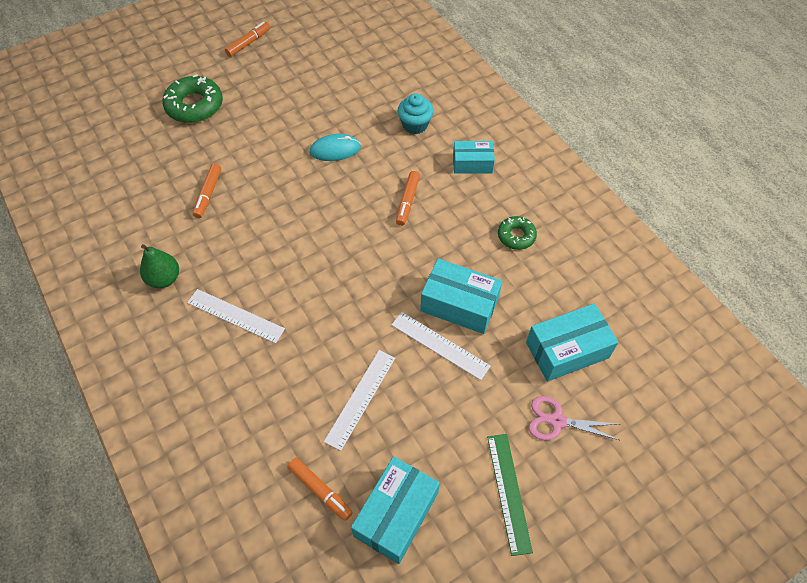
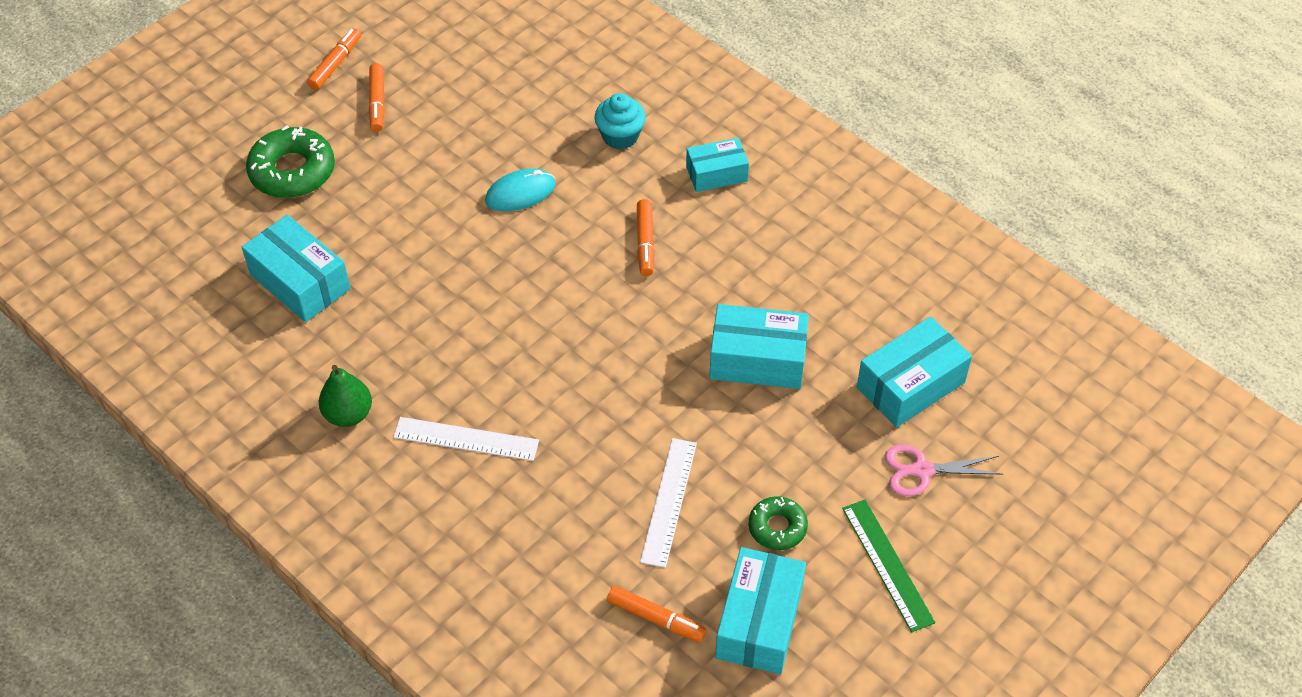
camera: 15 degrees left, 5 degrees down
orange marker [193,164,221,218] -> orange marker moved to [368,63,385,132]
white ruler [392,312,491,380] -> none
green donut [498,216,537,250] -> green donut moved to [749,496,808,550]
none -> turquoise box [242,215,350,322]

